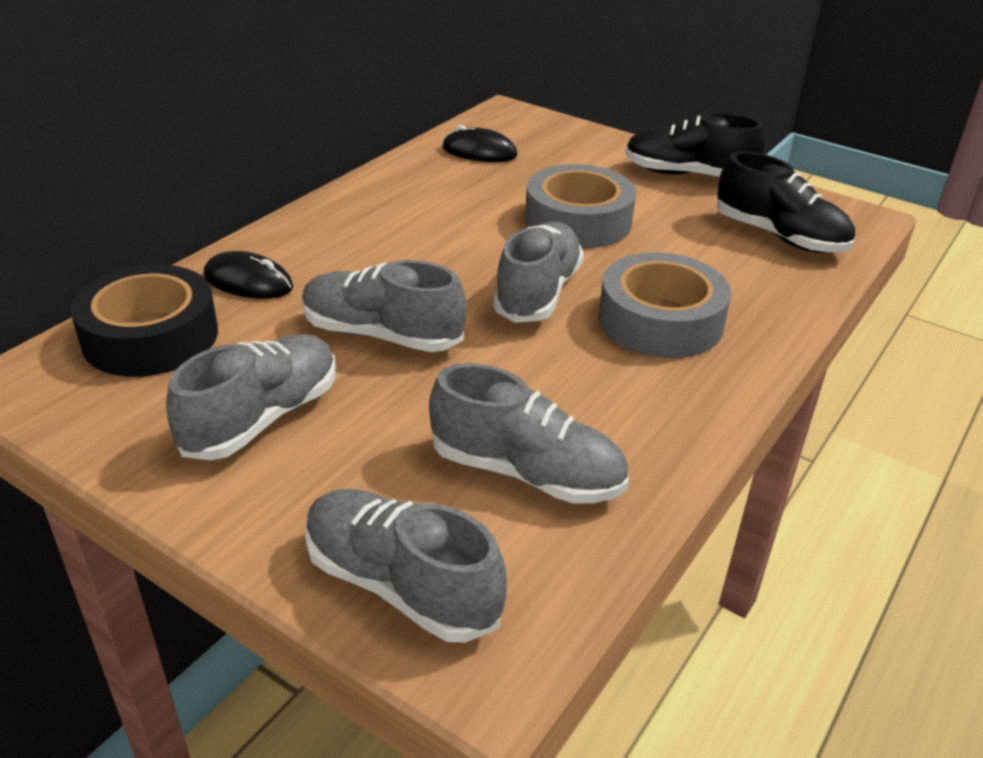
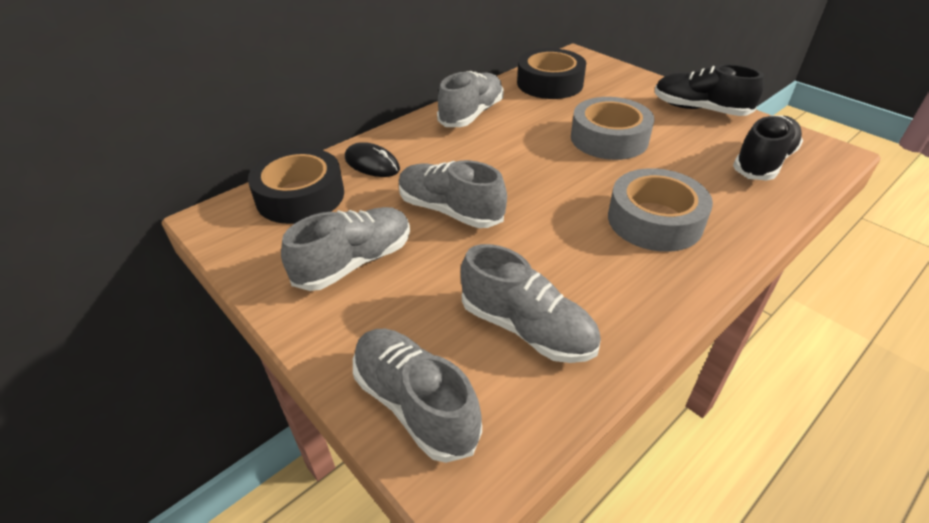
camera: 15 degrees right, 5 degrees up
black mouse [442,125,517,162] -> black tape [517,48,586,99]
grey shoe [493,222,584,323] -> grey shoe moved to [437,71,504,127]
black shoe [717,151,855,253] -> black shoe turned 105 degrees counterclockwise [733,115,803,181]

